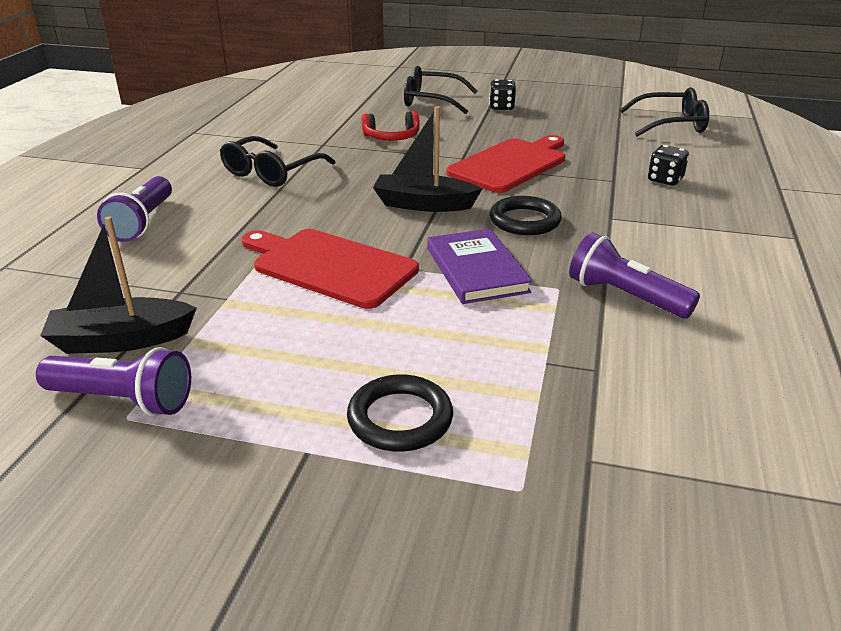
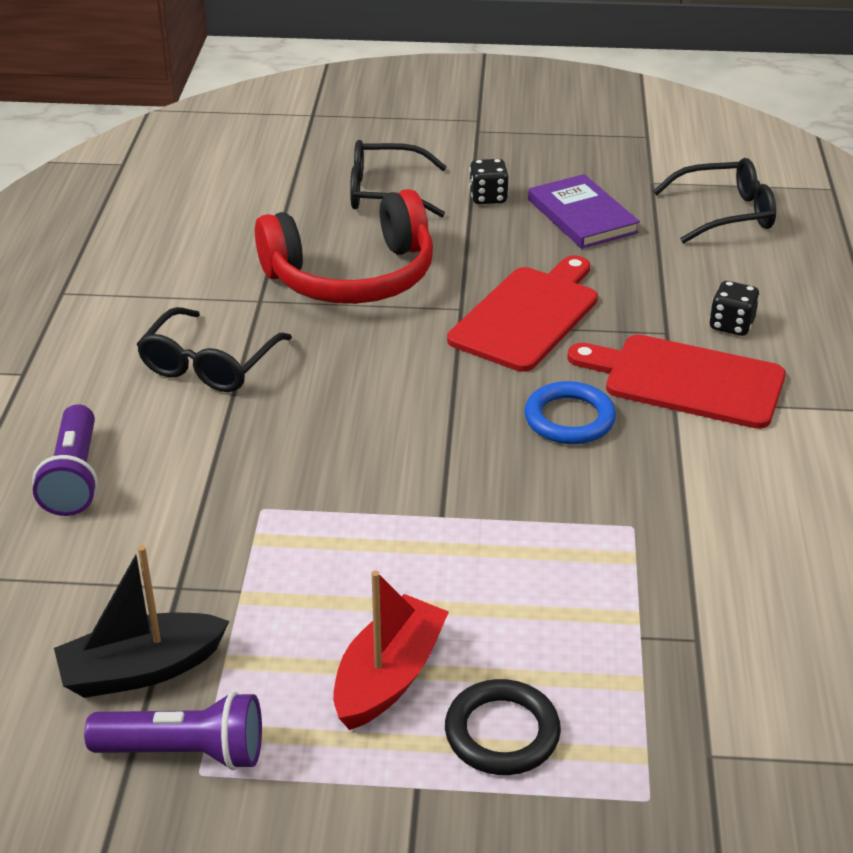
camera: 10 degrees left, 5 degrees up
red cutting board [241,229,419,309] -> red cutting board moved to [567,335,786,429]
red headphones [362,111,420,141] -> red headphones [255,189,433,304], size x2.10
black boat [373,106,482,212] -> none
purple book [427,229,533,304] -> purple book moved to [528,174,640,249]
black ring [490,196,562,235] -> blue ring [524,381,616,444]
purple flashlight [569,233,700,318] -> none
none -> red boat [333,571,449,730]

